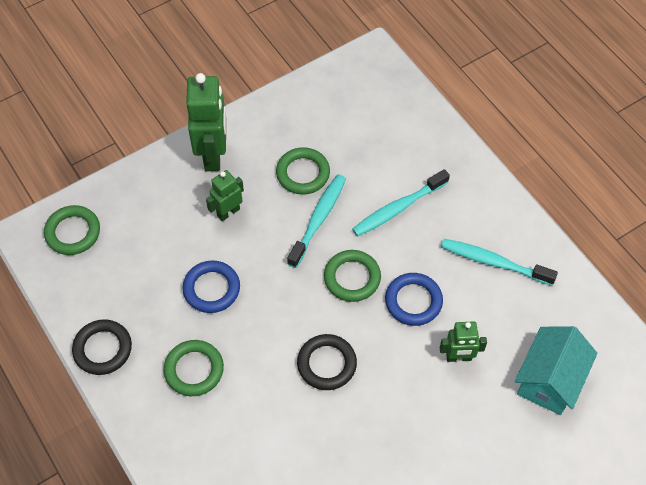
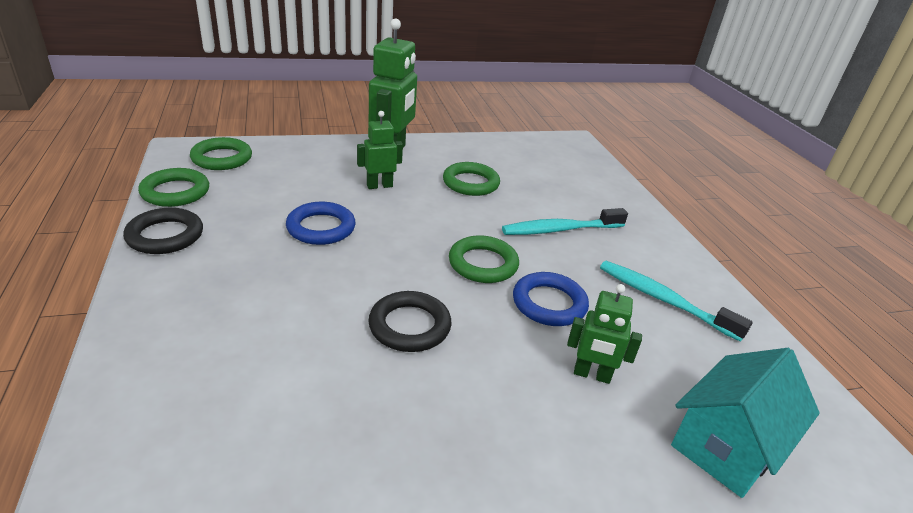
camera: 15 degrees right, 25 degrees down
green ring [164,340,224,396] -> green ring moved to [138,168,209,207]
turquoise toothbrush [287,174,346,268] -> none

